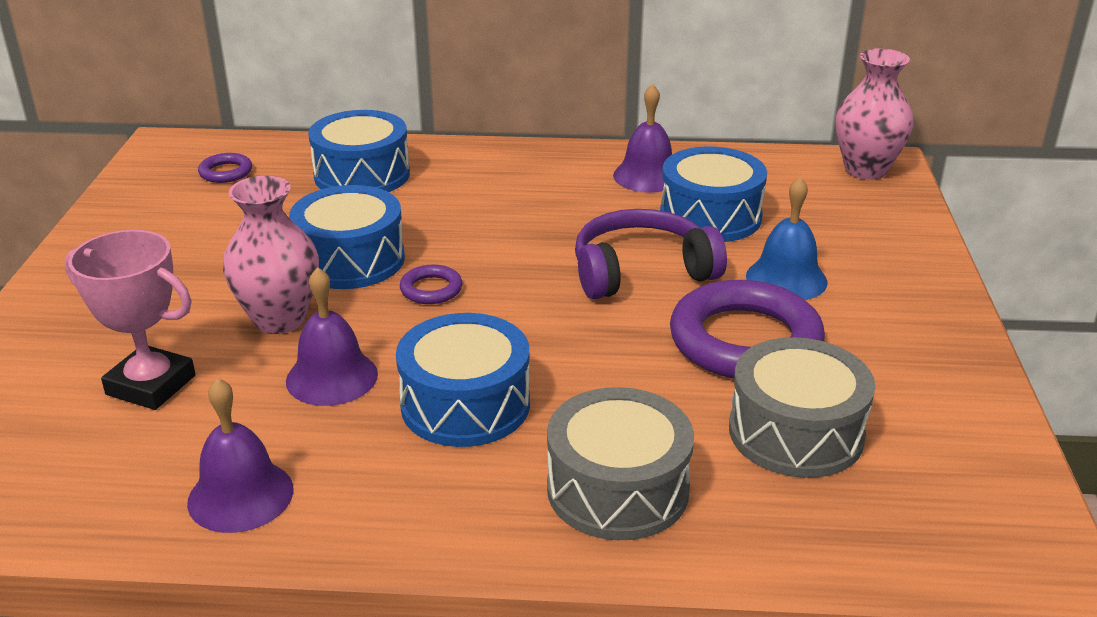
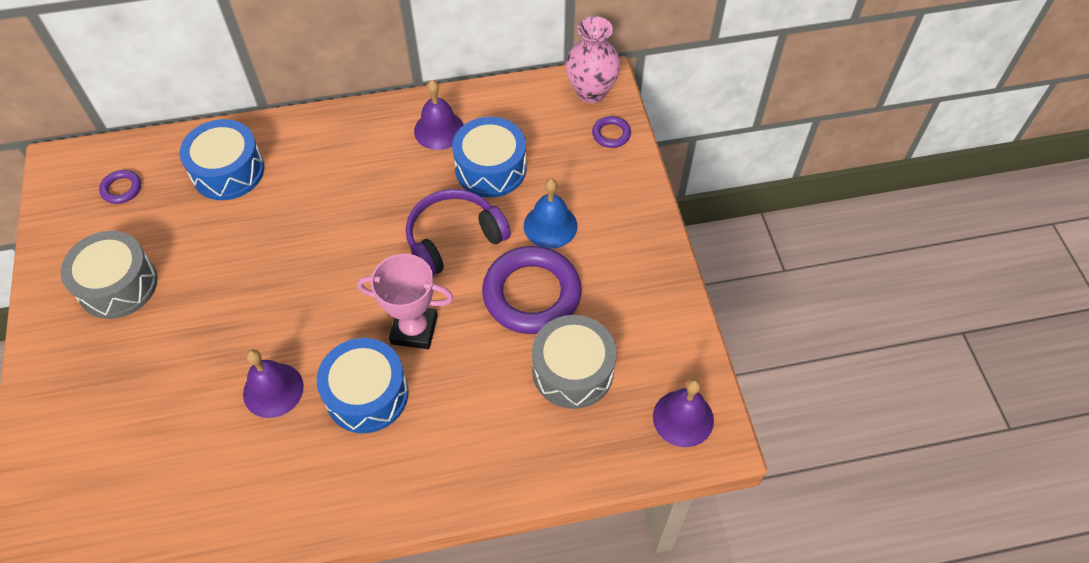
camera: 15 degrees left, 25 degrees up
pink trophy [64,230,195,410] -> pink trophy moved to [357,254,454,349]
purple bell [187,378,294,533] -> purple bell moved to [653,379,714,447]
pink vase [223,176,319,334] -> none
blue drum [289,185,405,289] -> none
purple ring [400,265,462,304] -> purple ring moved to [592,116,631,148]
grey drum [547,387,694,540] -> grey drum moved to [61,231,158,319]

